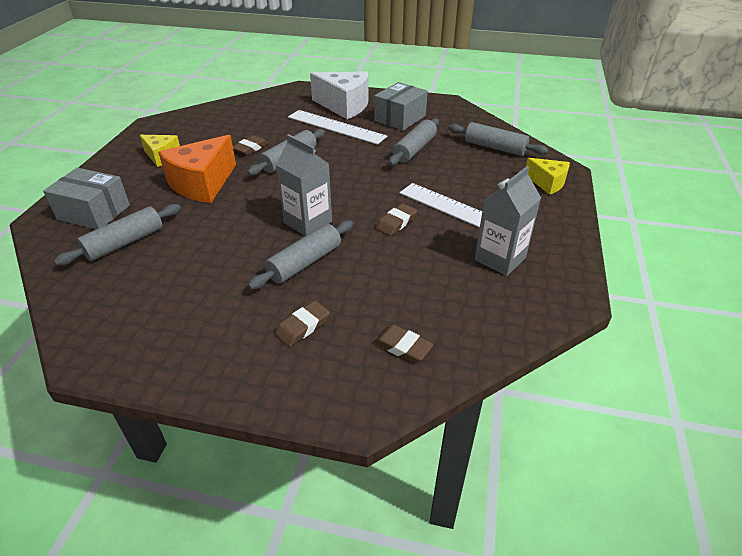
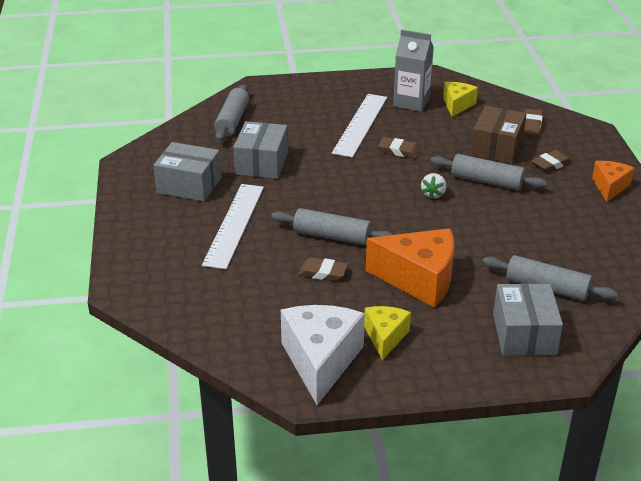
camera: 110 degrees left, 5 degrees down
brown eraser [275,301,330,347] -> brown eraser turned 60 degrees counterclockwise [531,150,571,172]
grey carton [276,134,332,236] -> white strawberry [421,173,446,199]
white cheese [310,72,369,119] -> white cheese moved to [281,305,365,405]
grey rolling pin [389,118,439,166] -> grey box [234,121,288,179]
yellow cheese [526,158,570,195] -> yellow cheese moved to [443,82,478,117]
none -> brown box [471,105,526,164]
none -> orange cheese [592,161,634,202]

